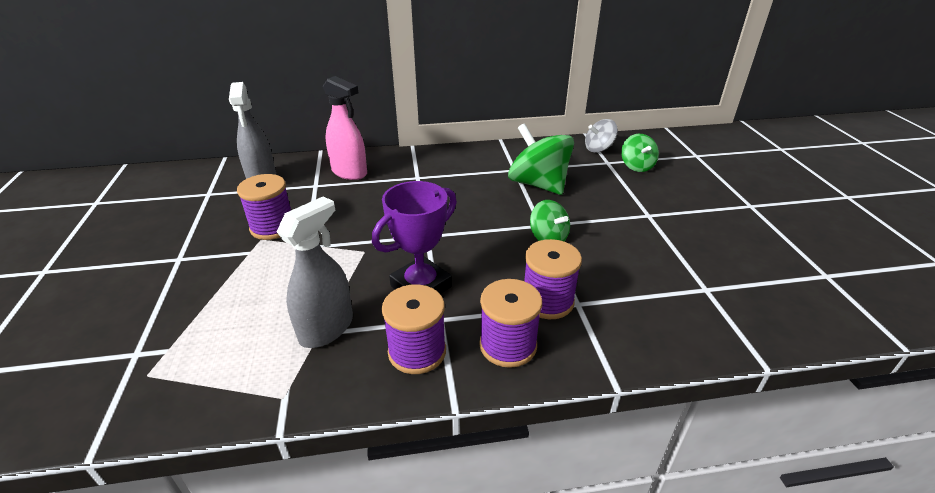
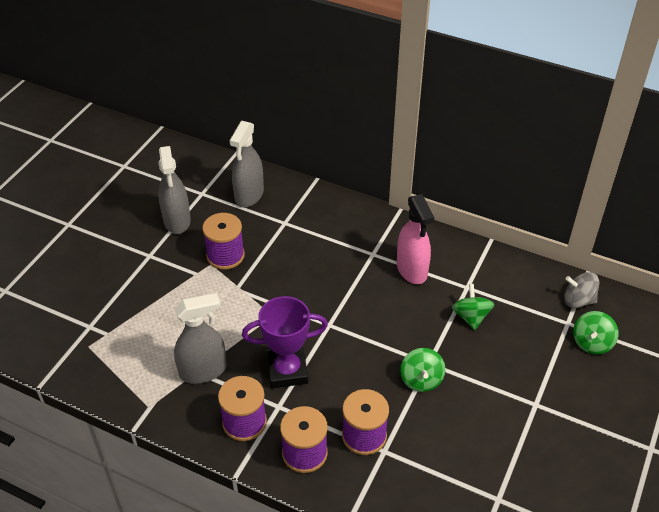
camera: 35 degrees right, 10 degrees up
pink spray bottle [323,76,367,180] -> pink spray bottle moved to [397,194,435,284]
green spinning top [508,123,574,195] -> green spinning top [452,284,495,330], size x0.56
none -> grey spray bottle [158,146,191,234]

